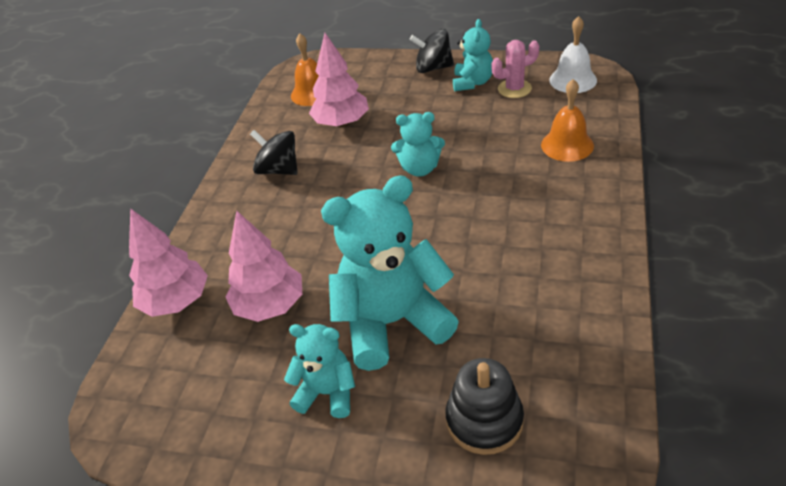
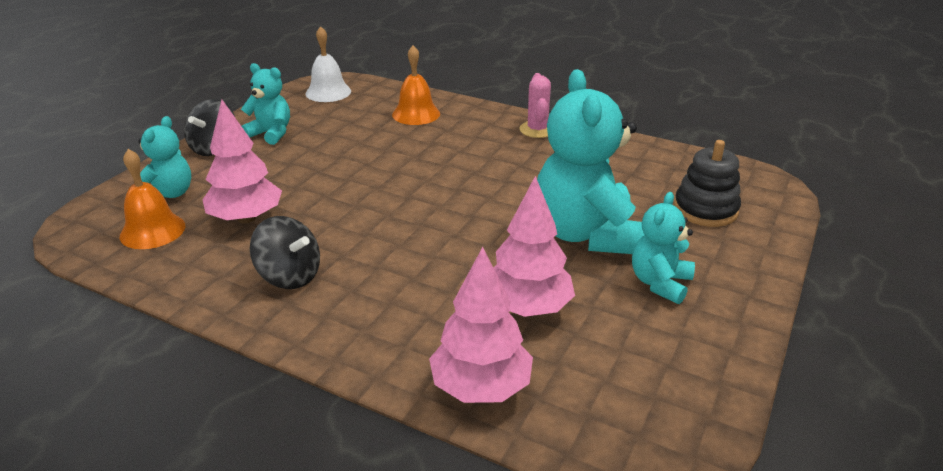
camera: 80 degrees left, 10 degrees down
black spinning top [250,130,298,175] -> black spinning top turned 105 degrees counterclockwise [250,216,320,289]
turquoise teddy bear [391,112,445,177] -> turquoise teddy bear moved to [138,116,191,198]
pink cactus [491,40,539,98] -> pink cactus moved to [519,73,551,138]

